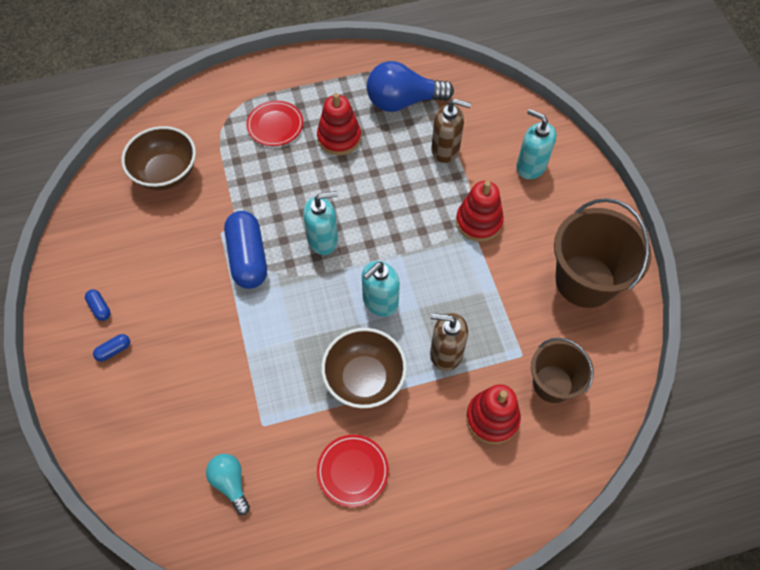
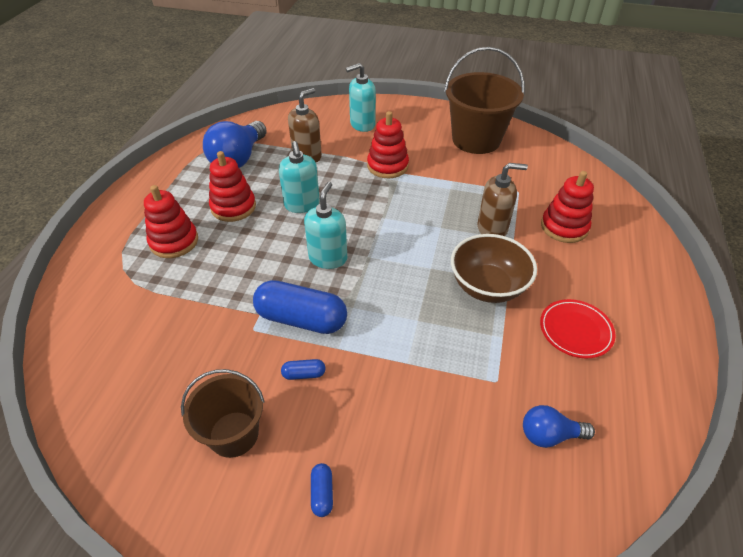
camera: 60 degrees left, 15 degrees down
blue capsule [85,289,111,321] -> blue capsule moved to [281,359,325,380]
brown bowl [121,126,196,190] -> none
turquoise light bulb [206,454,250,515] -> blue light bulb [523,405,595,448]
red plate [246,101,303,146] -> red stacking toy [144,185,198,258]
turquoise soap dispenser [362,261,400,317] -> turquoise soap dispenser moved to [279,141,320,213]
brown soap dispenser [430,313,468,371] -> brown soap dispenser turned 135 degrees counterclockwise [477,163,528,236]
brown bucket [531,337,594,403] -> brown bucket moved to [181,369,265,458]

